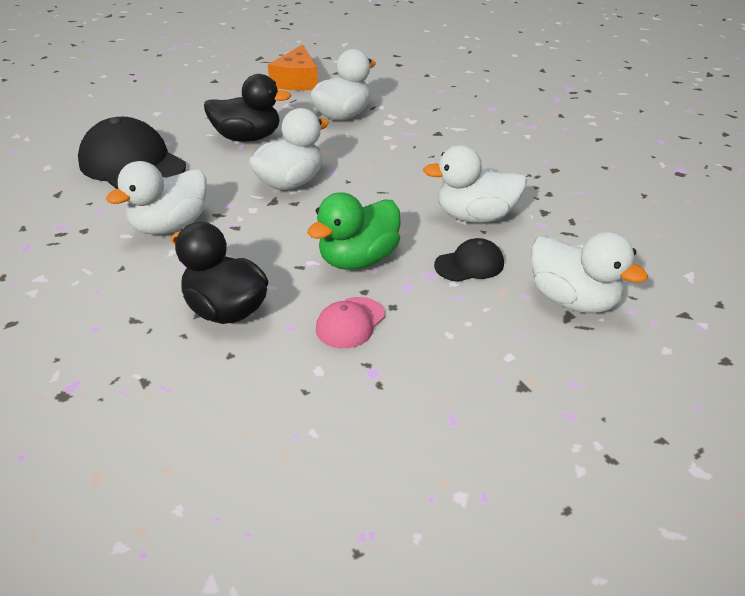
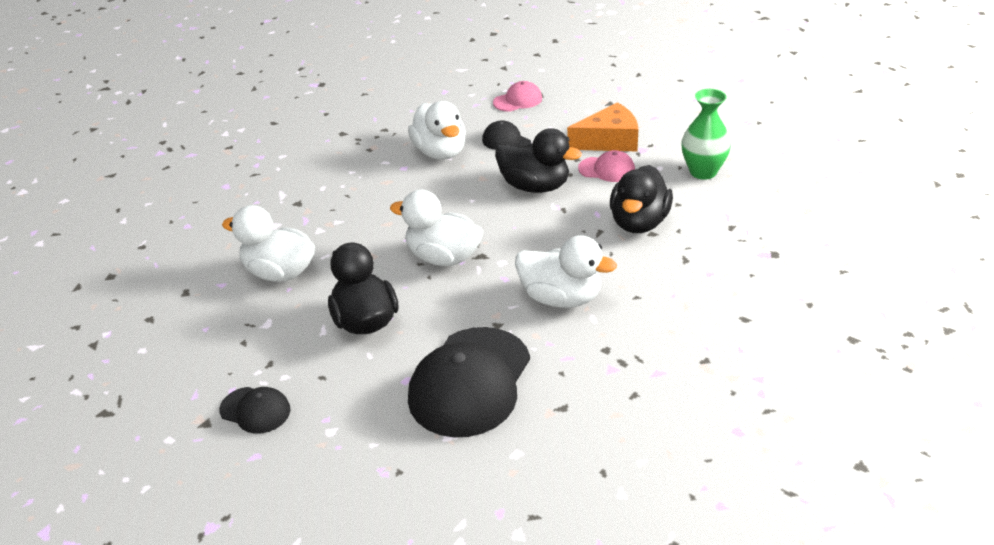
camera: 110 degrees left, 0 degrees up
orange cheese [268,44,318,91] -> orange cheese moved to [567,102,638,151]
green duck [307,192,401,270] -> black duck [495,128,582,193]
white duck [531,232,648,314] -> pink cap [493,81,542,112]
none -> black cap [219,387,290,434]
none -> green vase [681,89,731,180]

